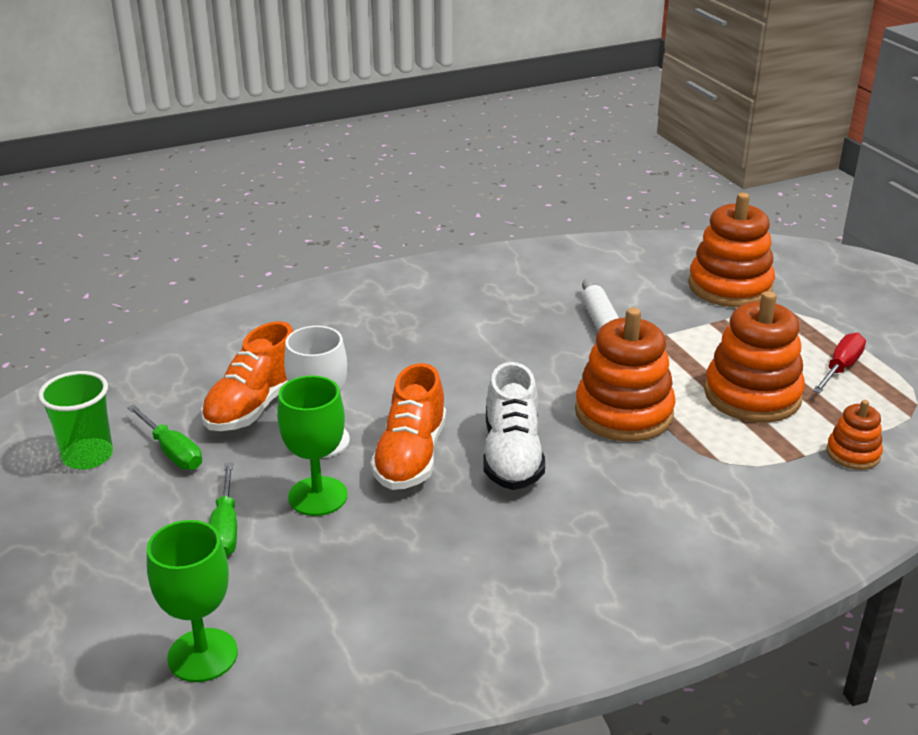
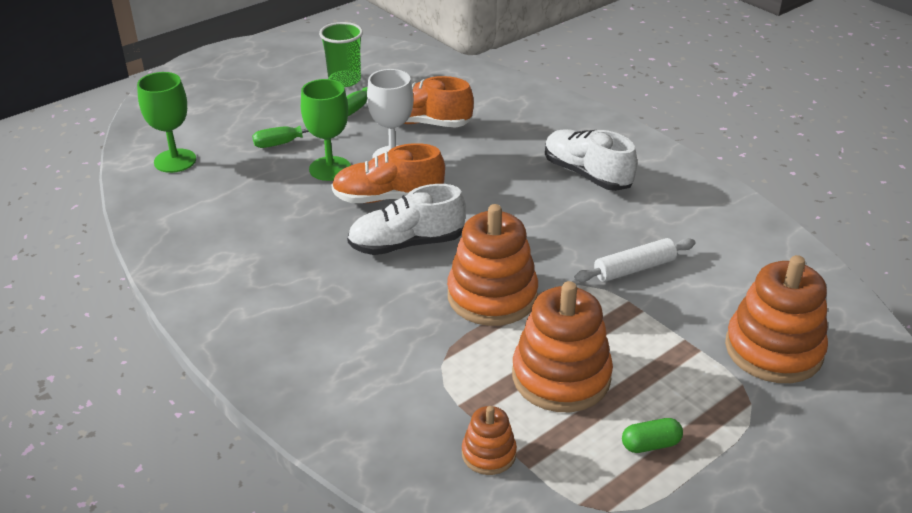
camera: 75 degrees right, 5 degrees up
red screwdriver [813,333,866,393] -> green capsule [622,418,683,453]
none -> white shoe [545,129,637,191]

